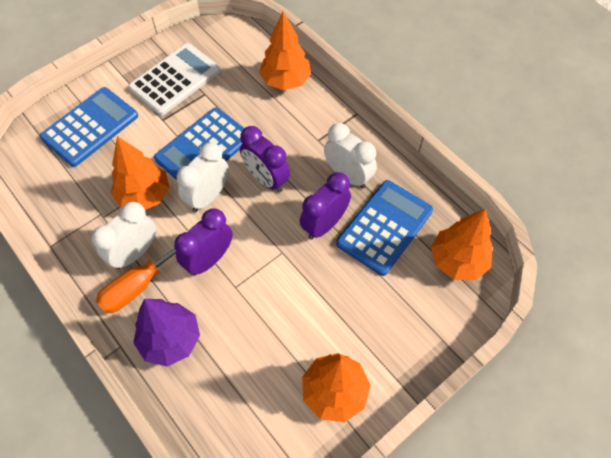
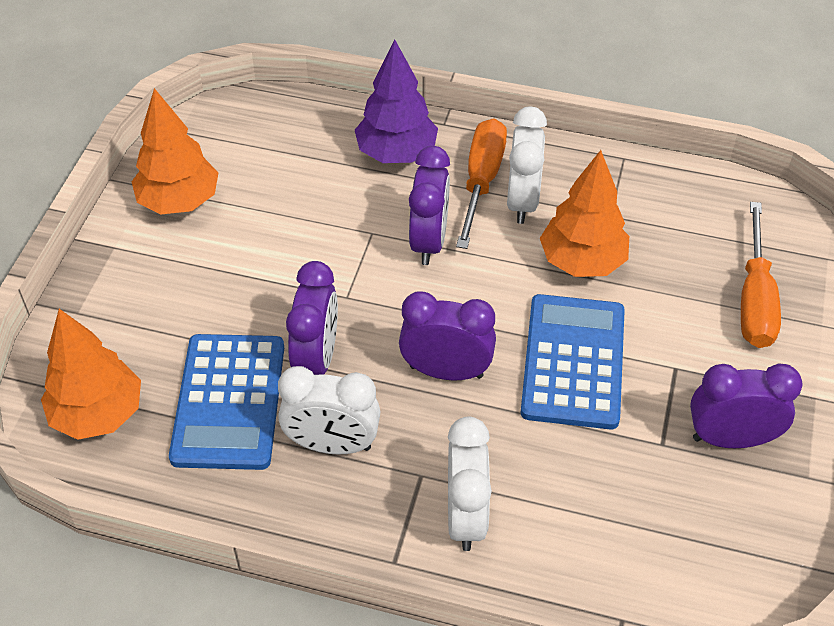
camera: 145 degrees right, 10 degrees down
blue calculator [40,87,138,167] -> orange screwdriver [741,202,781,348]
white calculator [128,43,220,116] -> purple clock [690,363,802,448]
white clock [177,143,229,212] -> white clock moved to [448,416,492,551]
orange tree [259,12,311,90] -> none

